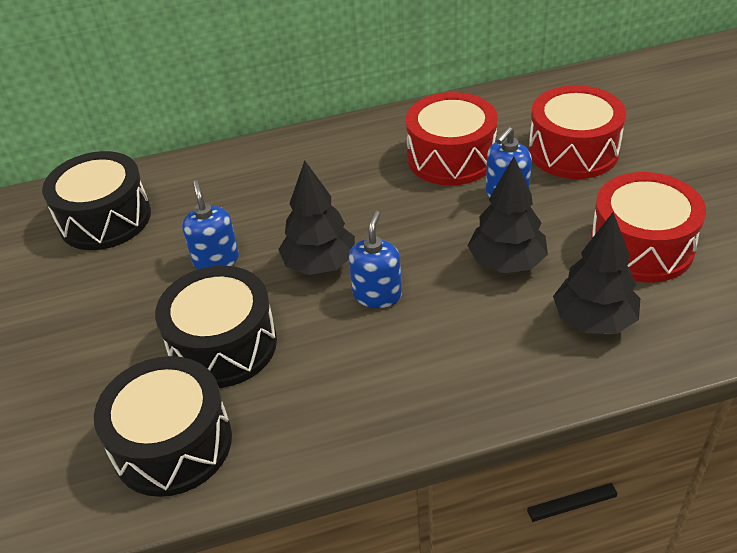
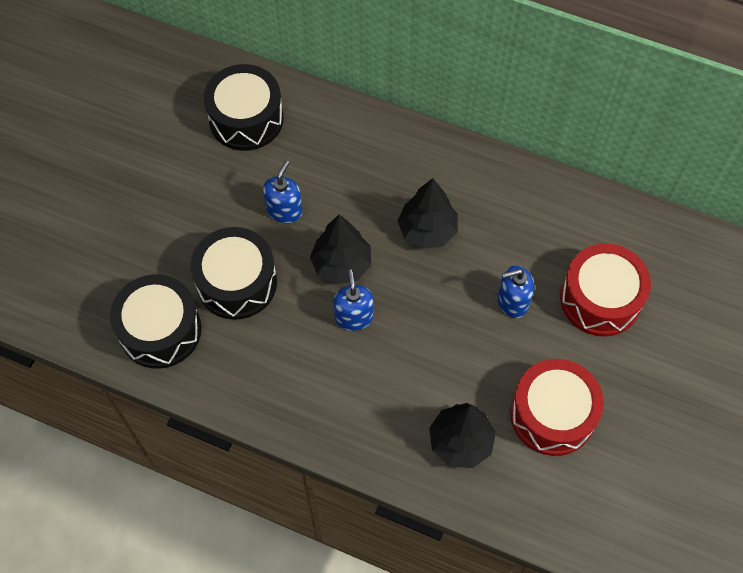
camera: 35 degrees right, 20 degrees up
blue soap dispenser [348,211,402,308] -> blue soap dispenser turned 60 degrees counterclockwise [334,269,374,331]
red drum [406,92,498,185] -> none
black tree [468,157,548,273] -> black tree moved to [398,178,458,249]

